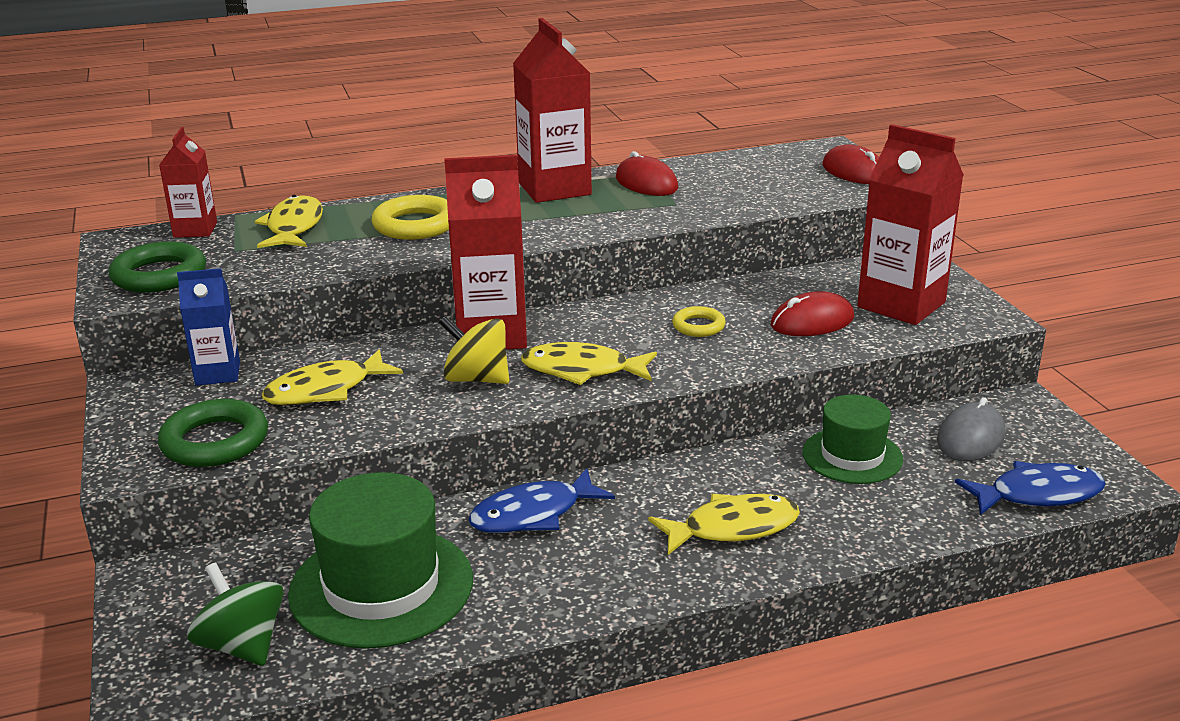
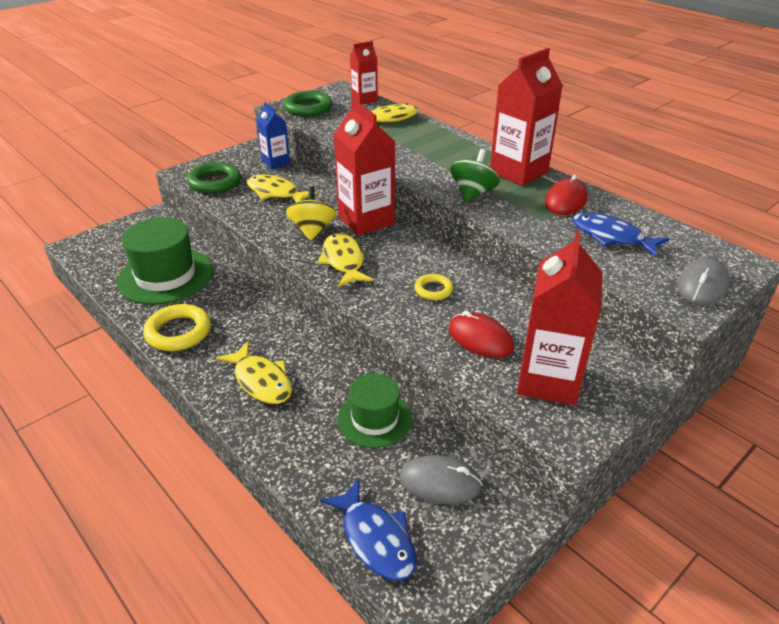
camera: 65 degrees right, 10 degrees up
green spinning top [187,562,284,666] -> green spinning top moved to [450,149,500,202]
yellow ring [372,195,449,240] -> yellow ring moved to [143,304,211,351]
blue fish [468,468,615,533] -> blue fish moved to [572,213,669,257]
red mouse [823,144,879,184] -> grey mouse [677,258,730,305]

